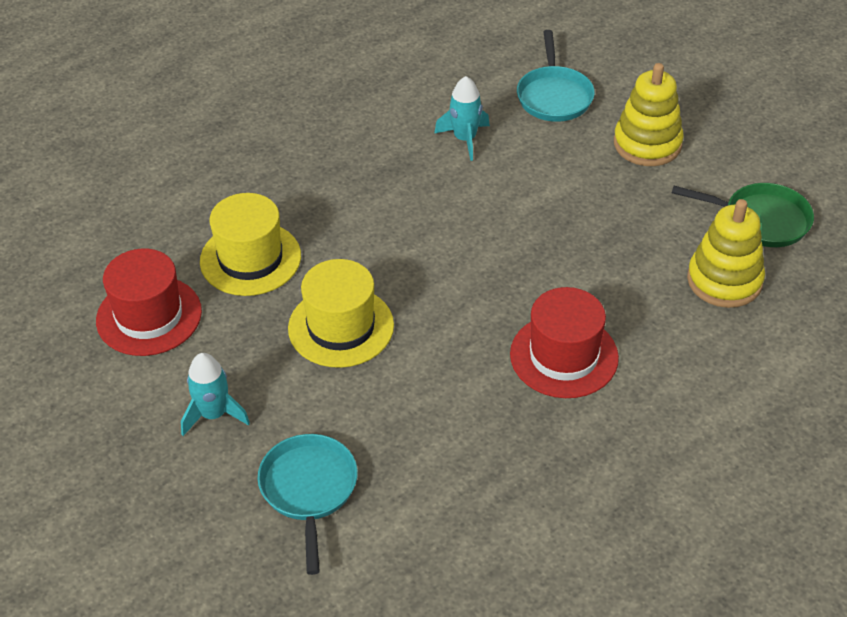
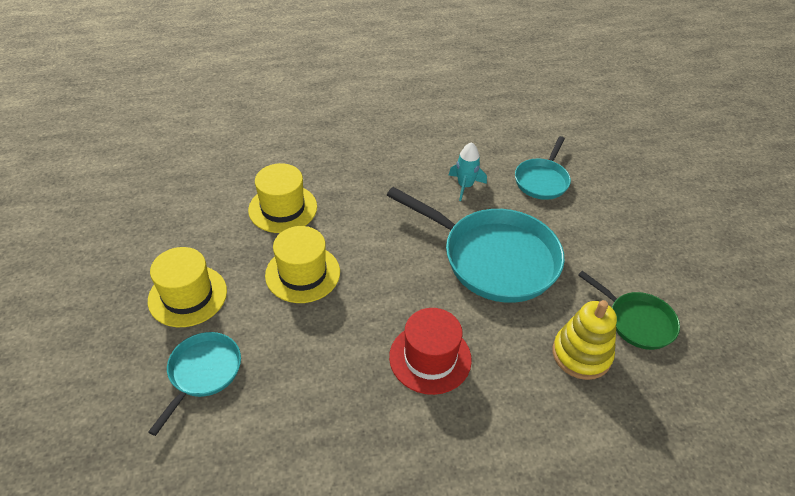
camera: 25 degrees right, 0 degrees up
red hat [96,249,202,356] -> none
turquoise rocket [181,353,250,436] -> yellow hat [148,247,227,327]
yellow stacking toy [614,63,684,166] -> none
none -> turquoise pan [387,187,565,303]

